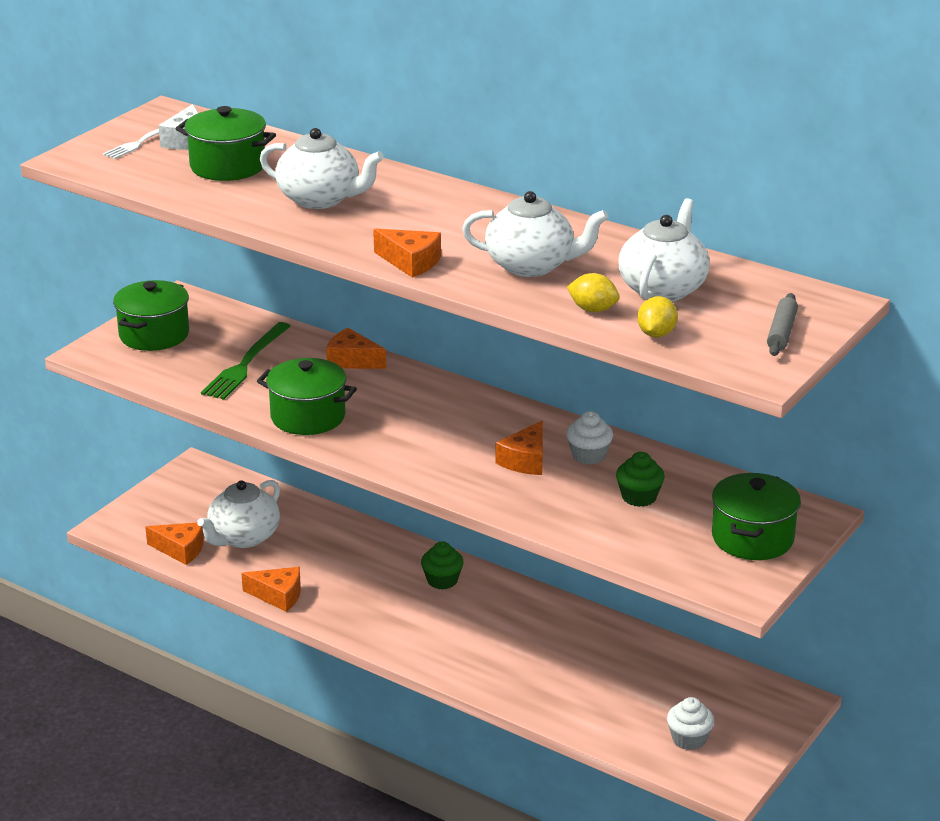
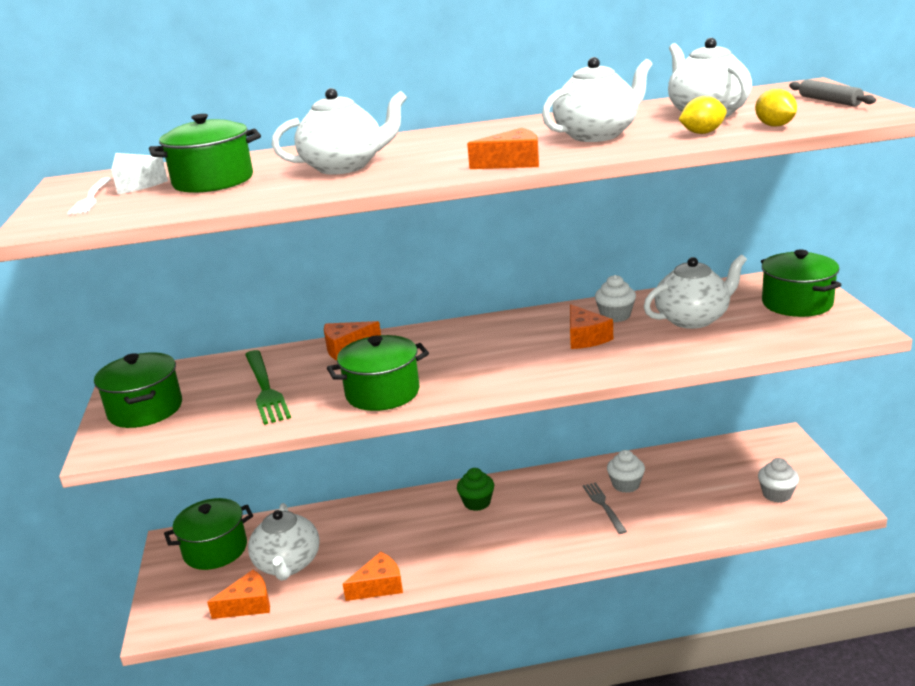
camera: 40 degrees left, 5 degrees down
green cupcake [616,452,665,507] -> white teapot [644,255,747,329]
none -> green pot [164,498,253,570]
none -> grey fork [583,482,627,534]
none -> white cupcake [607,450,645,493]

